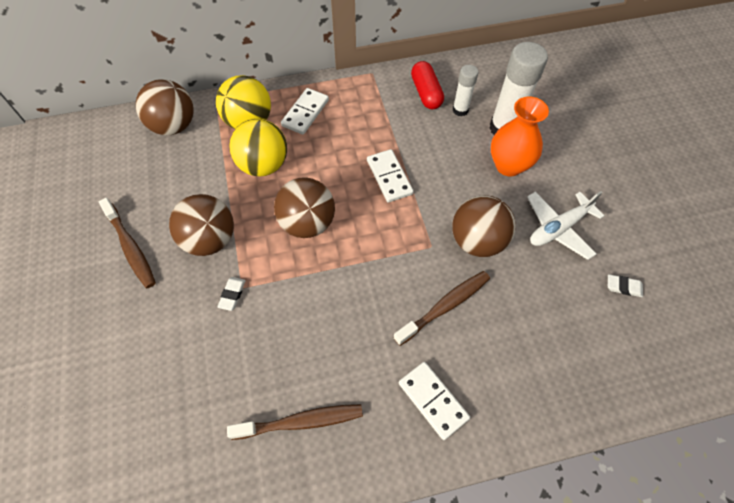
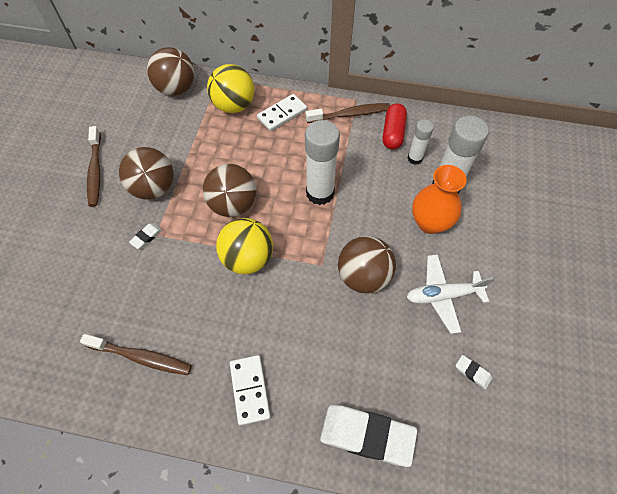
camera: 25 degrees right, 0 degrees up
yellow ball [229,119,287,176] -> yellow ball moved to [216,218,273,274]
white domino [367,149,414,203] -> white glue stick [305,120,340,205]
brown toothbrush [393,271,490,346] -> brown toothbrush moved to [306,103,390,123]
none -> white eraser [320,405,417,467]

